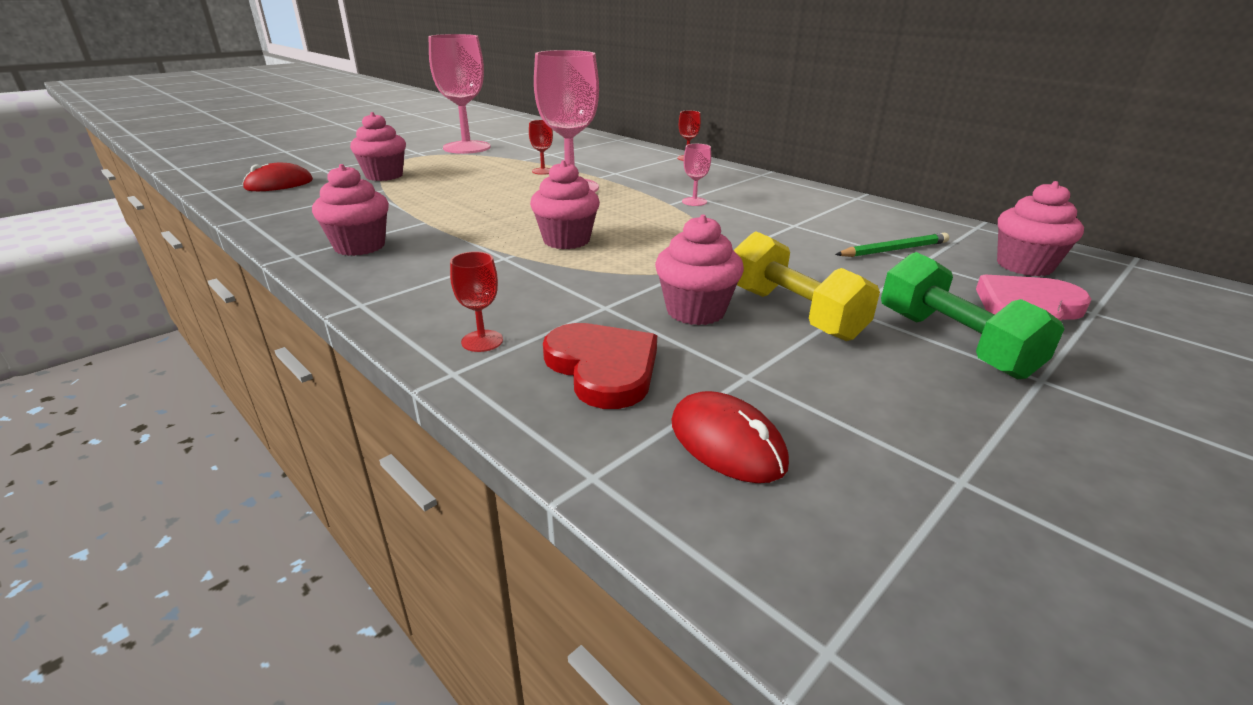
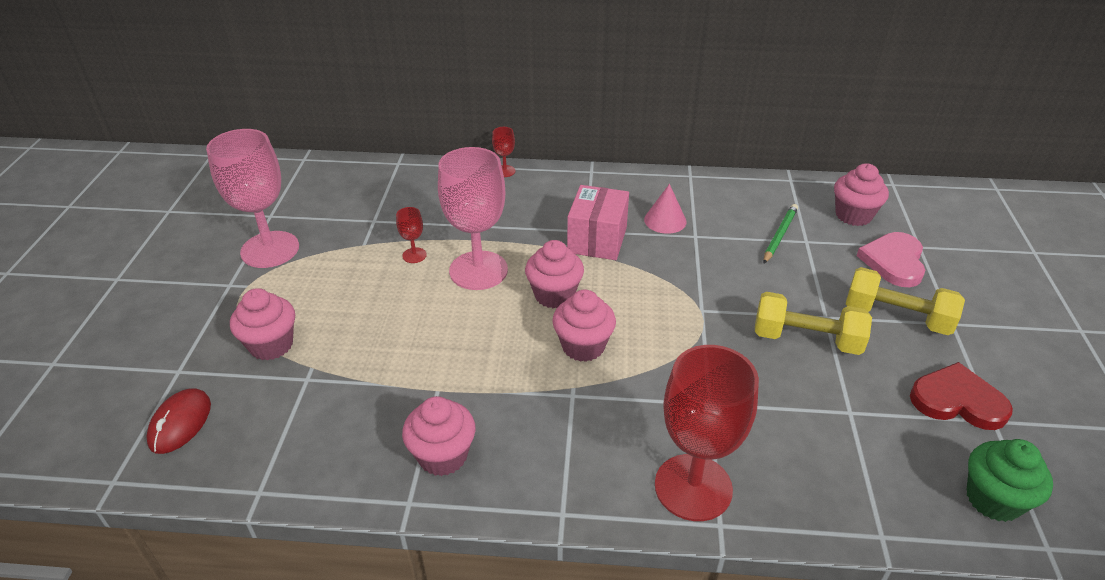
camera: 40 degrees left, 10 degrees up
red goblet [450,251,503,352] -> red goblet [655,345,759,521], size x2.39
red heart [543,323,657,409] -> red heart moved to [910,362,1013,430]
pink cupcake [655,215,744,325] -> pink cupcake moved to [525,240,584,308]
red mouse [671,391,789,483] -> none
pink goblet [682,144,711,206] -> pink box [567,185,629,260]
green dumbbell [881,252,1064,379] -> yellow dumbbell [846,267,965,335]
none -> pink cone [644,184,687,234]
none -> green cupcake [966,439,1053,522]

